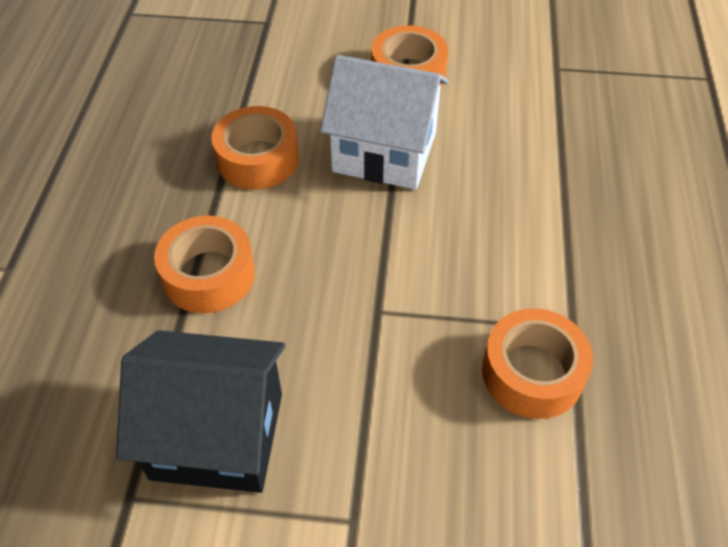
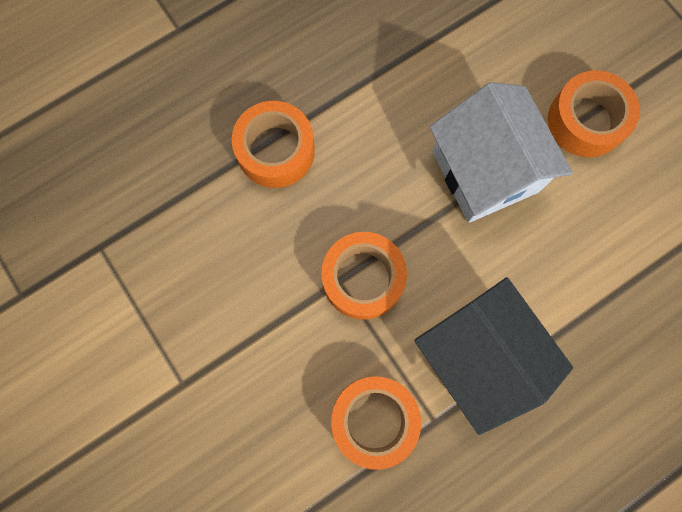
camera: 50 degrees right, 25 degrees up
black house [116,330,285,493] -> black house moved to [414,277,573,435]
orange tape [211,106,299,190] -> orange tape moved to [321,232,407,320]

